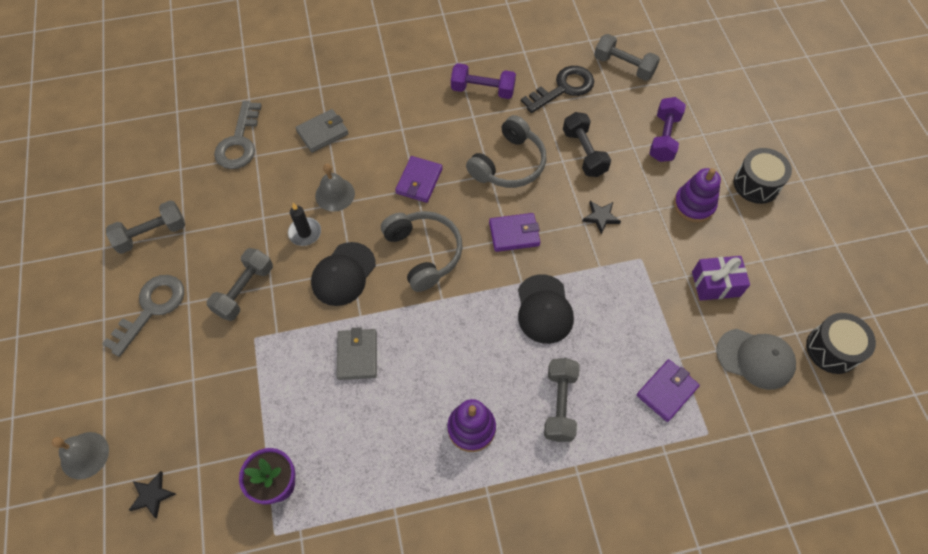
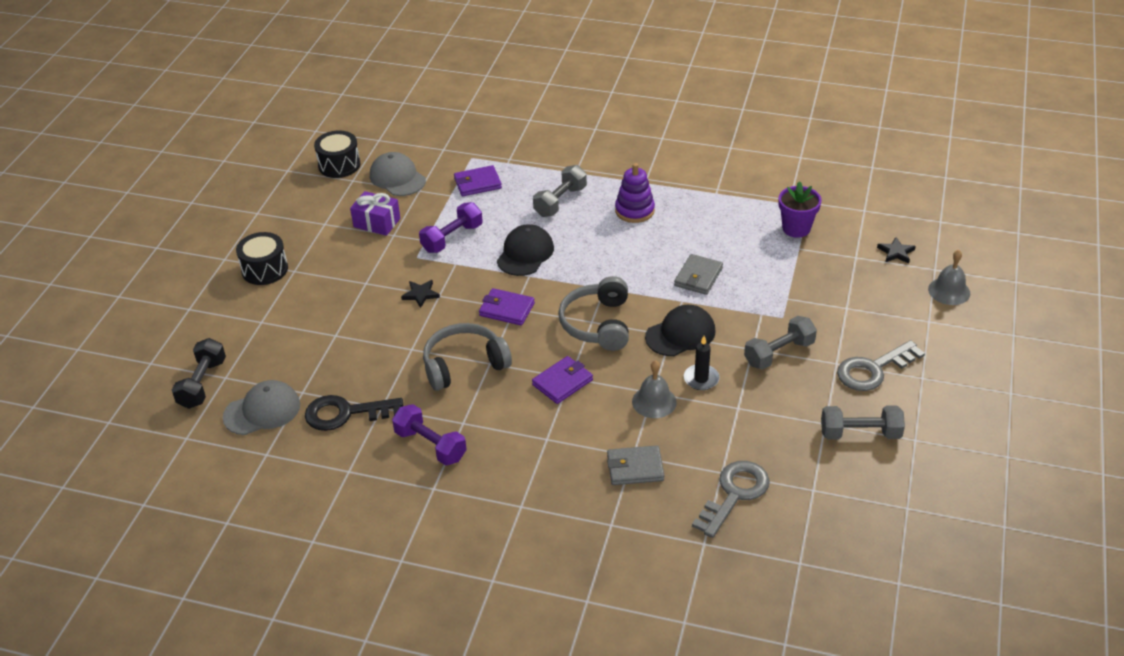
camera: 150 degrees left, 20 degrees down
black dumbbell [563,112,611,177] -> black dumbbell moved to [172,338,226,409]
grey dumbbell [594,34,660,81] -> grey cap [223,380,300,435]
purple dumbbell [649,97,686,162] -> purple dumbbell moved to [419,202,483,253]
purple stacking toy [674,168,721,222] -> none

